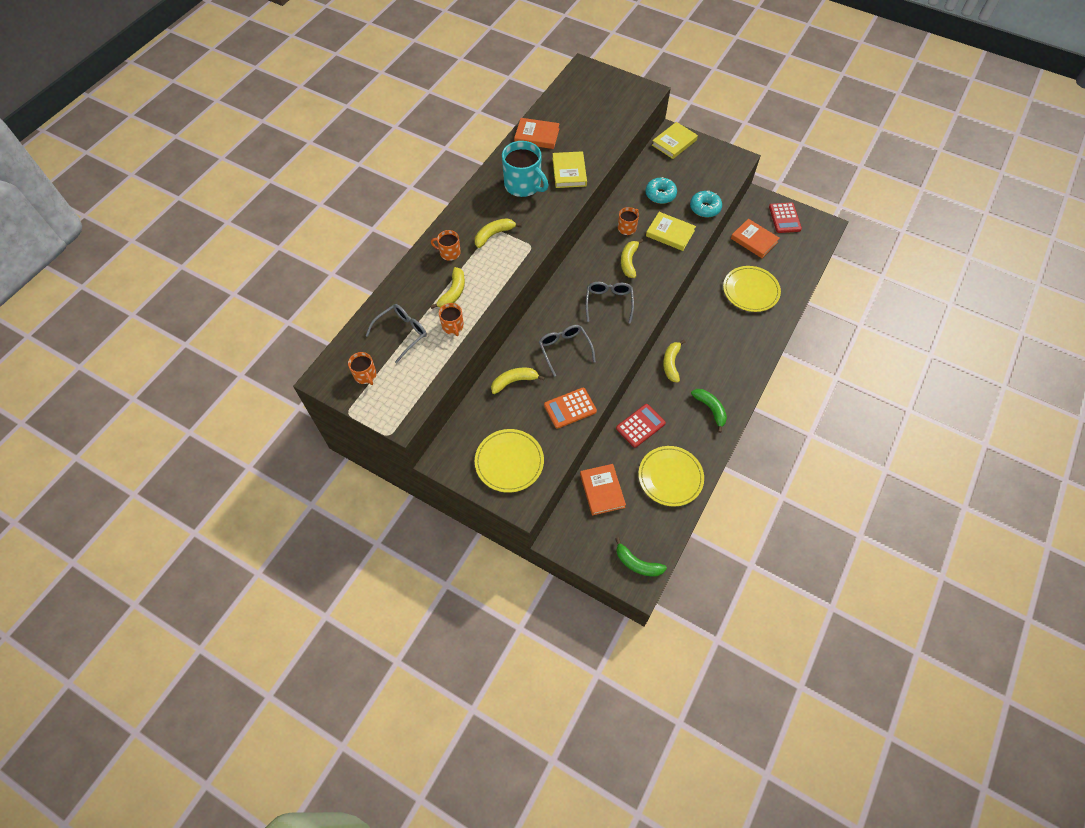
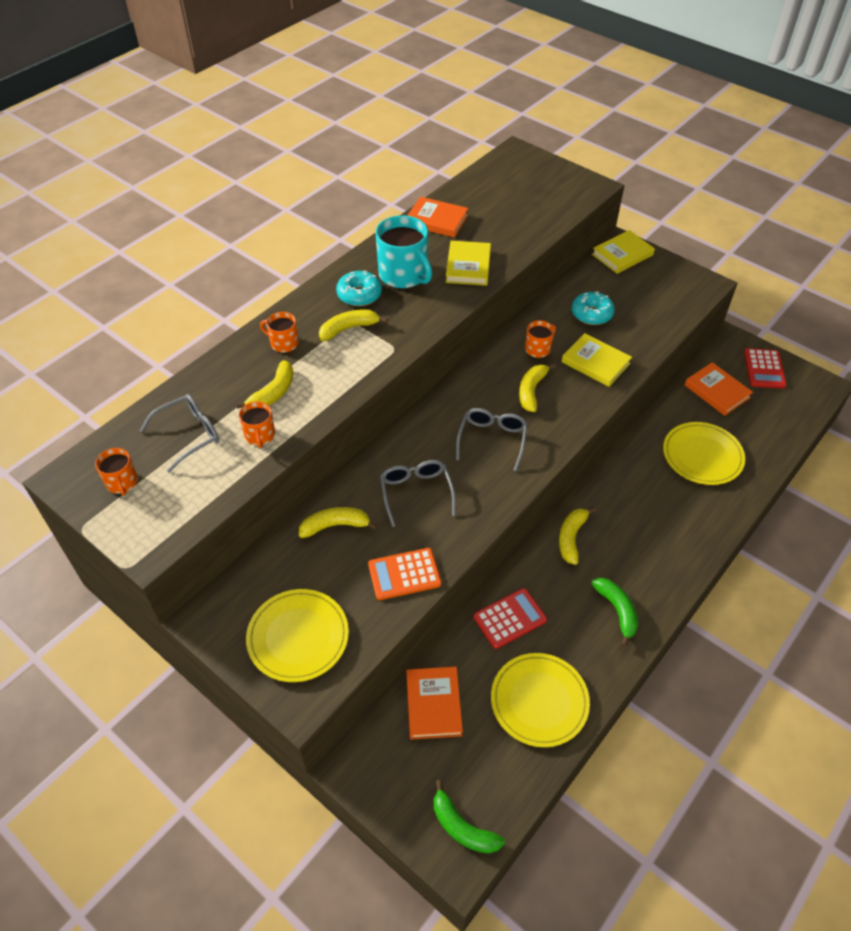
camera: 10 degrees right, 10 degrees down
turquoise donut [690,191,722,218] -> turquoise donut moved to [336,271,382,306]

